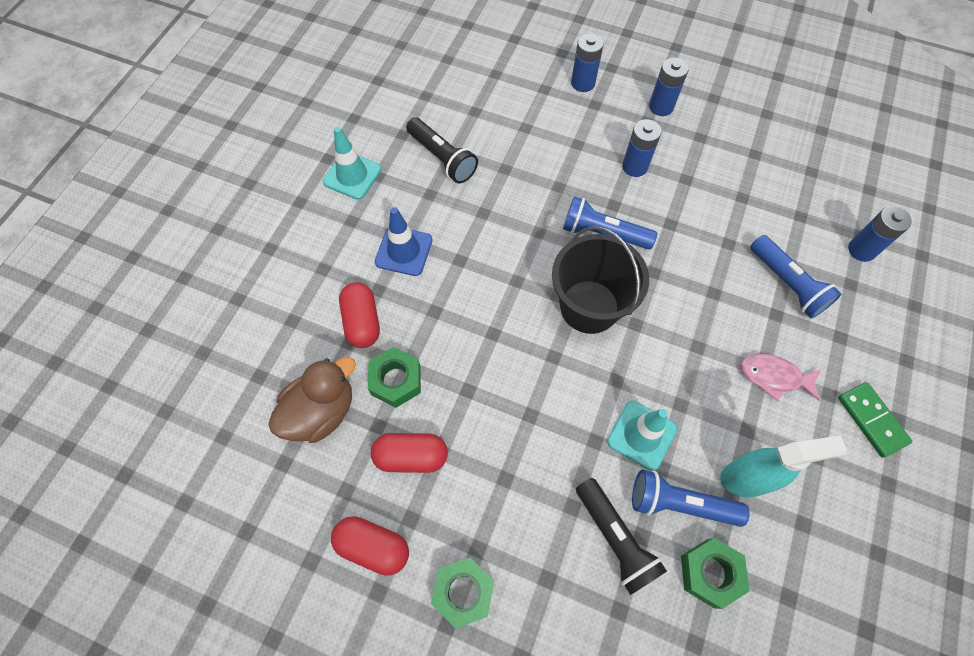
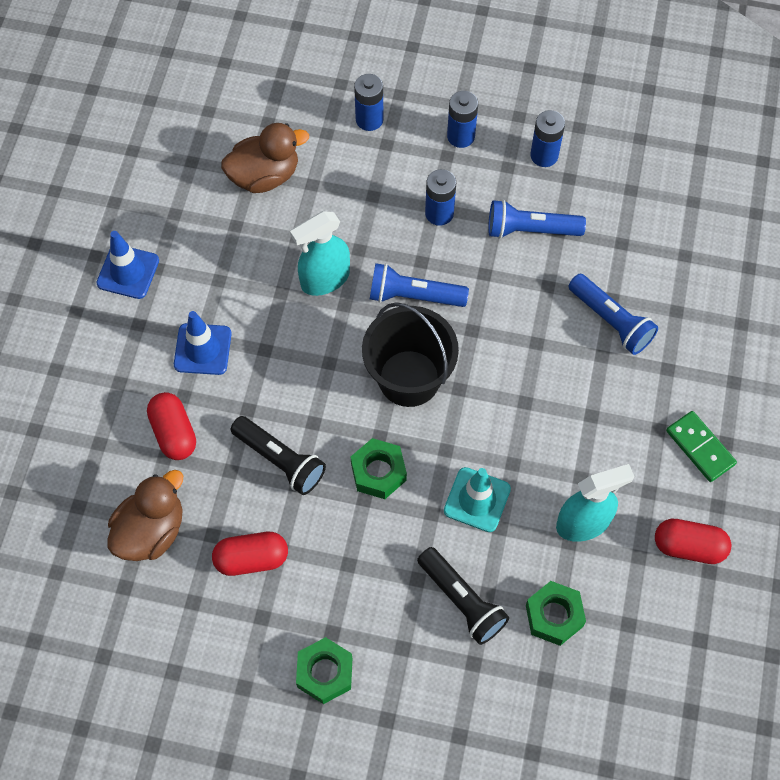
camera: 10 degrees left, 0 degrees up
turquoise traffic cone [323,126,381,200] -> blue traffic cone [96,231,159,299]
red capsule [331,516,409,576] -> red capsule moved to [655,519,731,564]
green nut [368,347,421,408] -> green nut moved to [351,438,407,499]
black flashlight [406,118,478,183] -> black flashlight moved to [231,416,326,495]
blue flashlight [632,469,750,527] -> blue flashlight moved to [488,200,586,239]
pink fish [741,354,822,401] -> none
blue battery [848,206,912,262] -> blue battery moved to [530,110,565,167]
none -> brown duck [221,123,309,193]
none -> turquoise spray bottle [290,211,350,296]

